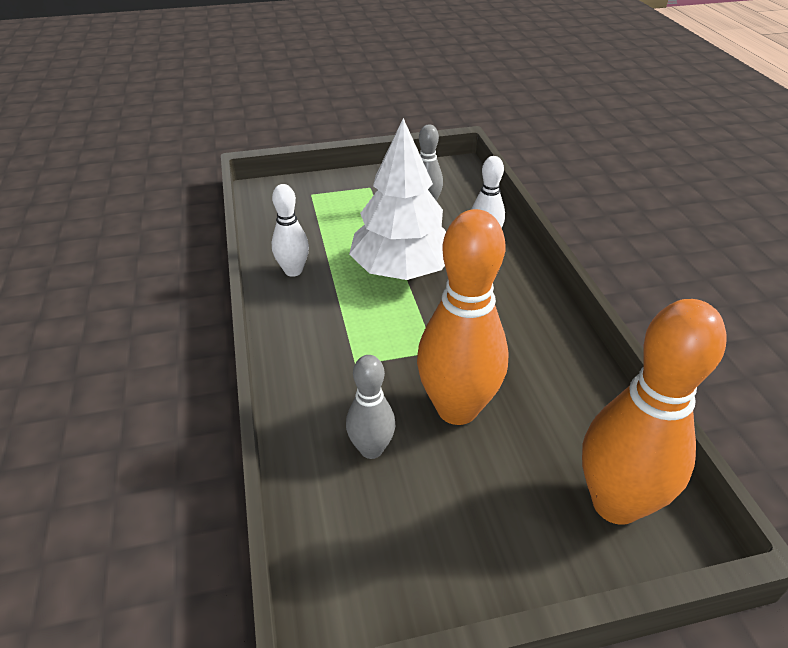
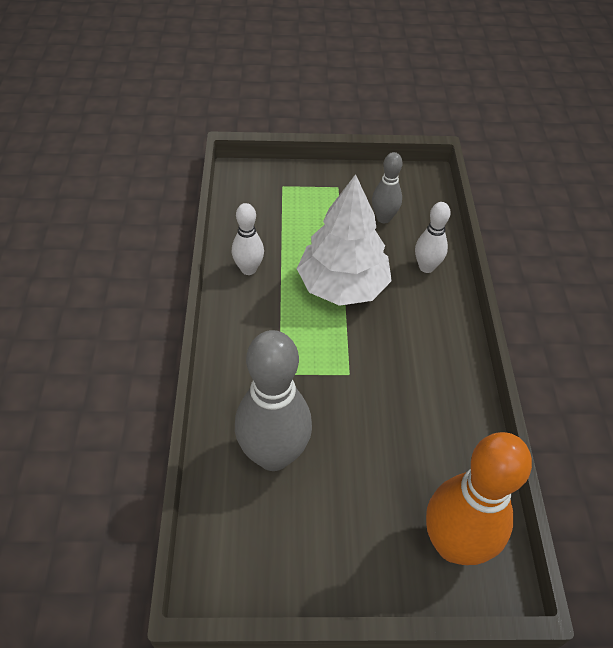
camera: 10 degrees right, 10 degrees up
grey bowling pin [346,355,395,459] -> grey bowling pin [235,330,312,471], size x1.88
orange bowling pin [417,209,509,425] -> none

